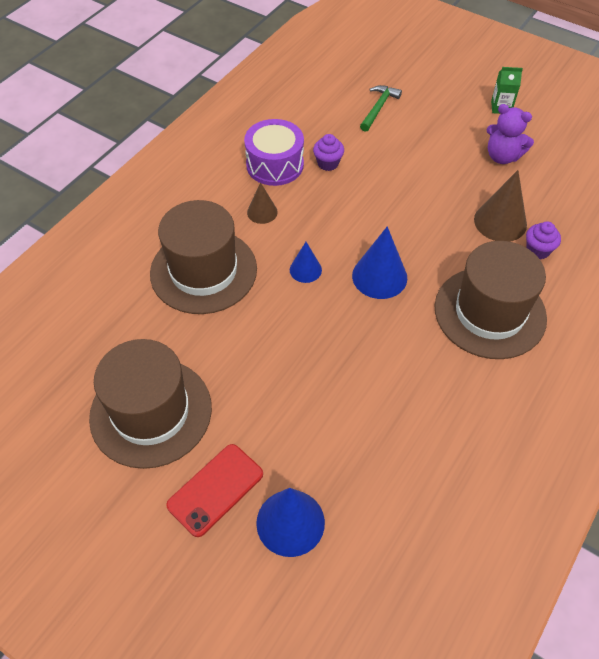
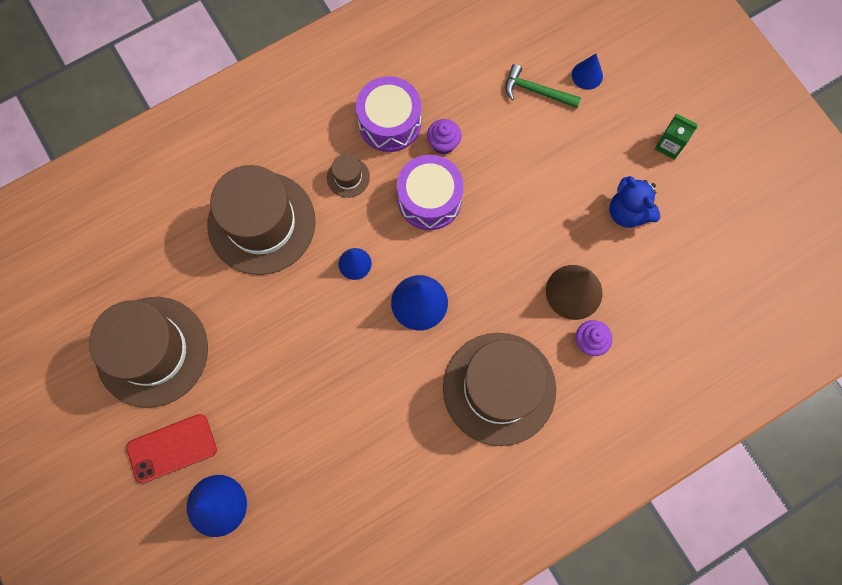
camera: 25 degrees right, 20 degrees up
brown cone [247,182,278,224] -> brown hat [327,154,370,198]
green hammer [360,85,402,132] -> green hammer turned 120 degrees counterclockwise [505,64,581,108]
purple teddy bear [487,104,534,164] -> blue teddy bear [609,176,661,228]
none -> purple drum [397,155,464,230]
none -> blue cone [572,54,603,90]

